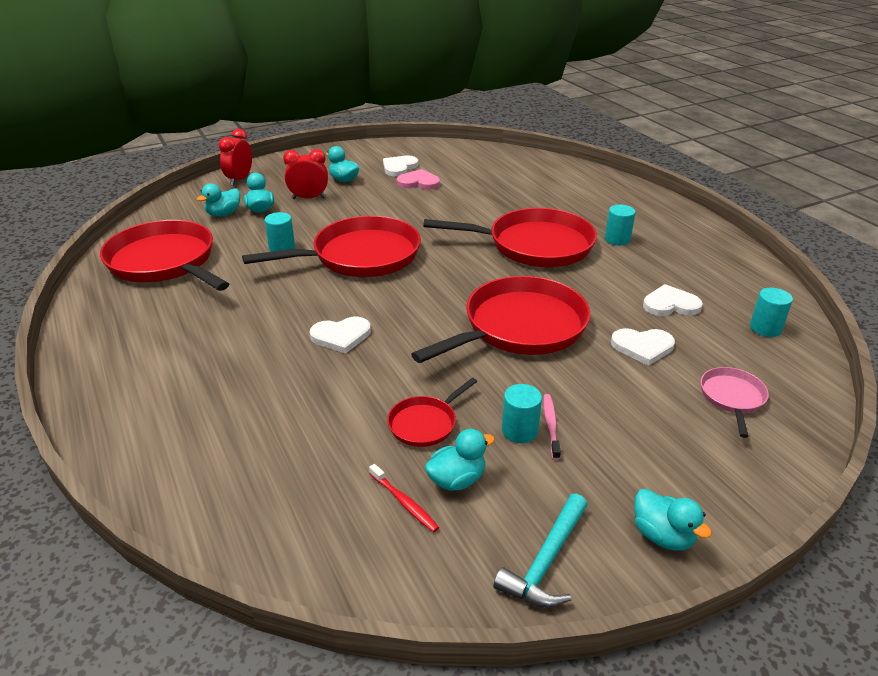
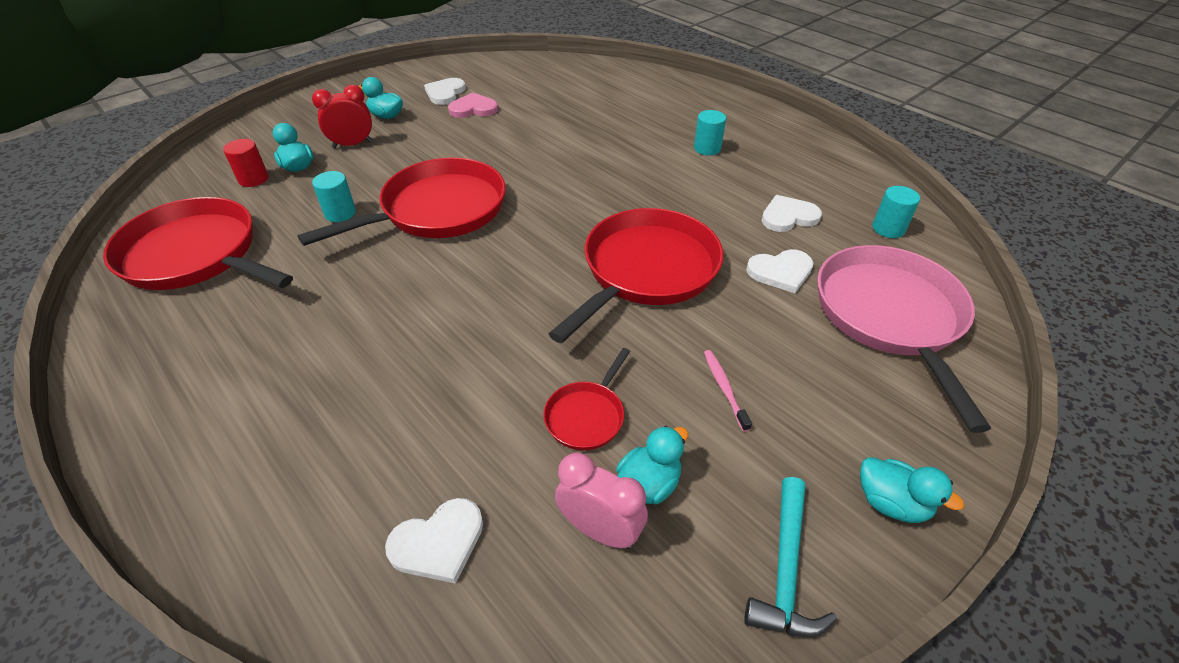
camera: 15 degrees left, 10 degrees up
turquoise duck [197,183,240,217] -> red cylinder [223,139,268,187]
red clock [219,129,252,186] -> none
white heart [310,317,371,354] -> white heart moved to [385,498,483,584]
red toothbrush [369,464,439,532] -> pink clock [555,452,648,549]
red pan [423,208,597,267] -> none
turquoise cylinder [502,384,542,443] -> none
pink pan [700,367,769,438] -> pink pan [817,245,991,433], size x2.14

